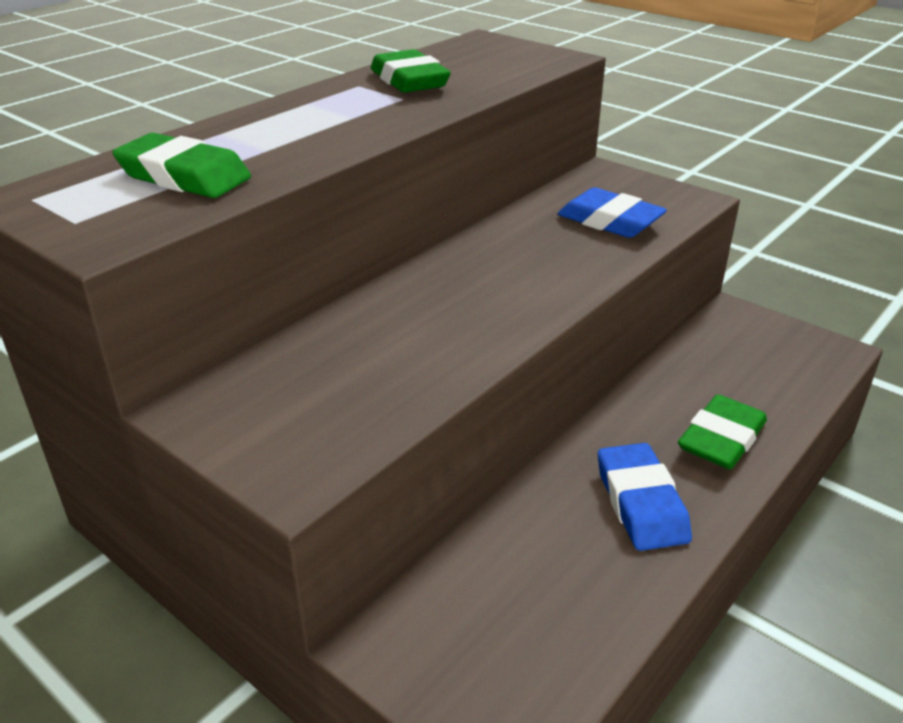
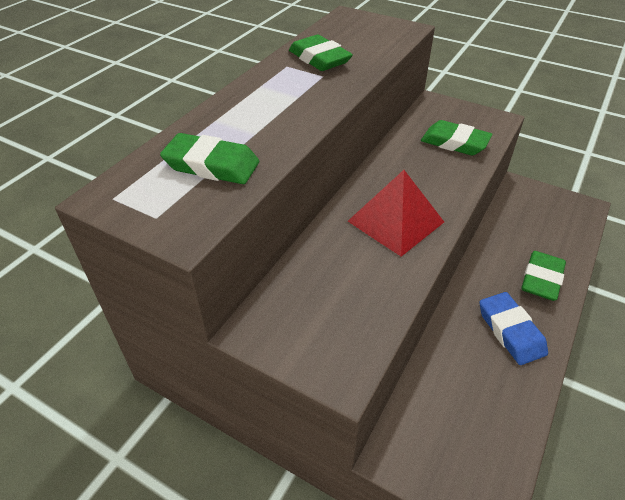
camera: 10 degrees left, 10 degrees up
blue eraser [558,188,667,238] -> green eraser [421,120,492,155]
none -> red pyramid [348,170,444,257]

